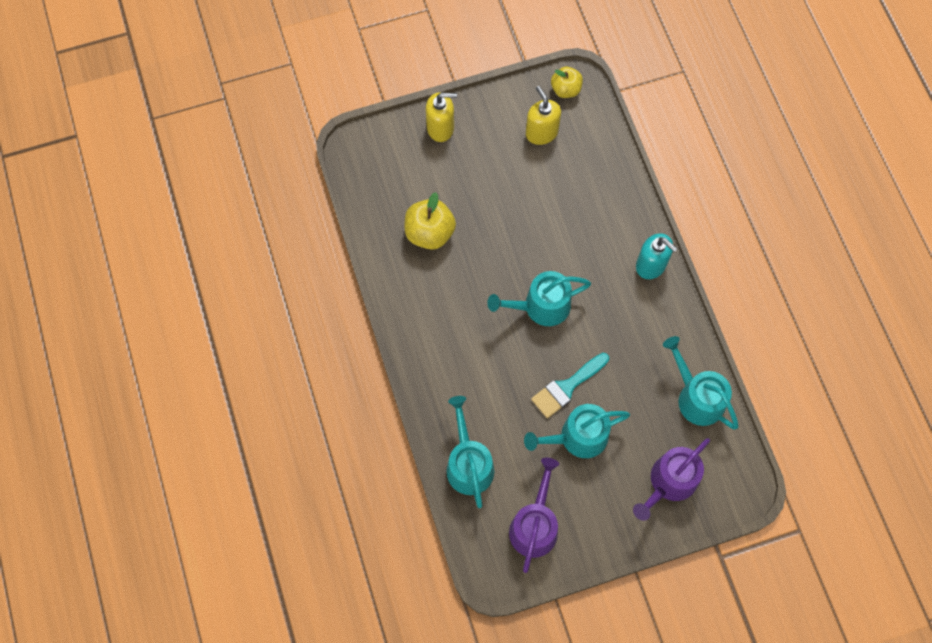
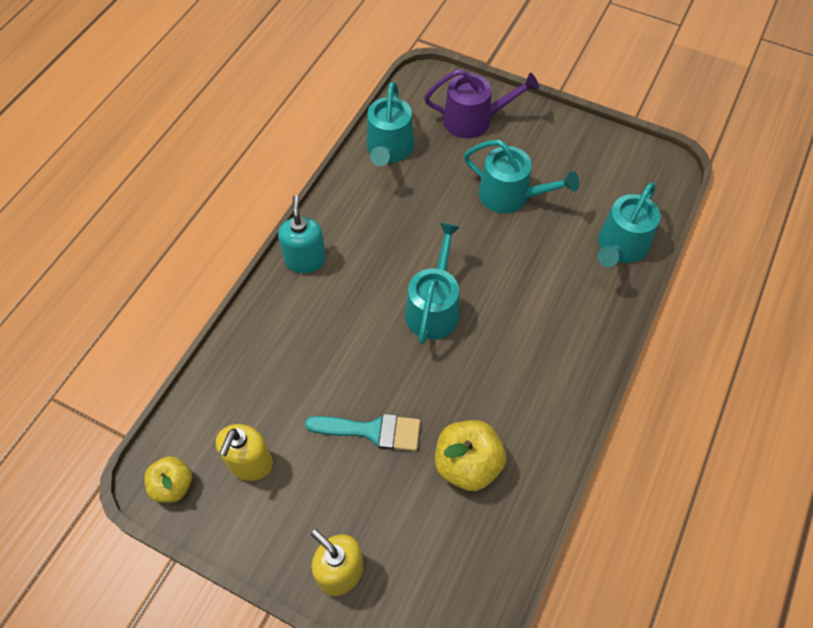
camera: 135 degrees left, 10 degrees down
turquoise watering can [487,271,591,326] -> turquoise watering can turned 105 degrees counterclockwise [405,223,460,344]
purple watering can [509,458,559,573] -> none
turquoise brush [531,353,609,418] -> turquoise brush moved to [305,414,420,451]

